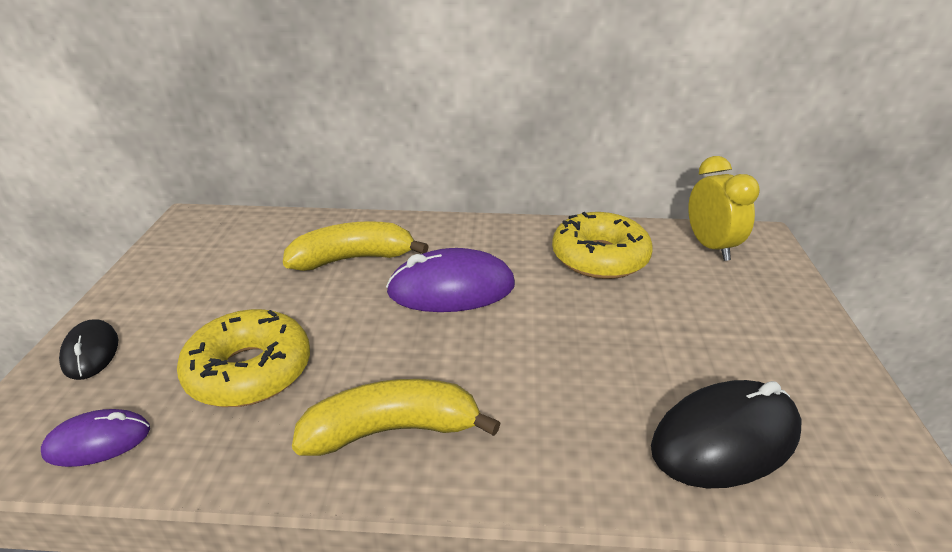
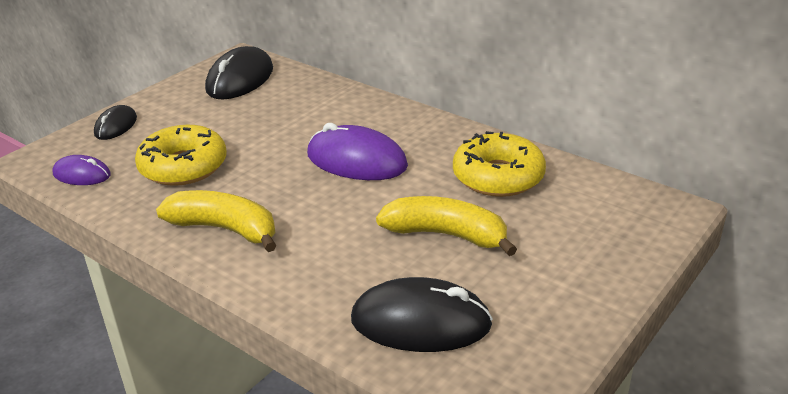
camera: 35 degrees right, 0 degrees up
yellow banana [283,221,429,271] -> yellow banana moved to [376,196,517,256]
yellow clock [688,156,760,261] -> none
none -> black mouse [205,46,273,100]

